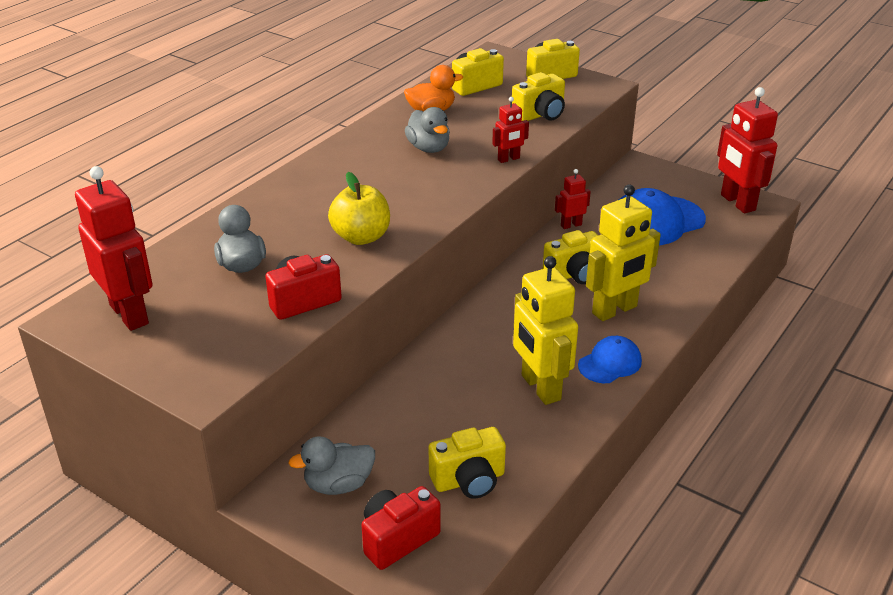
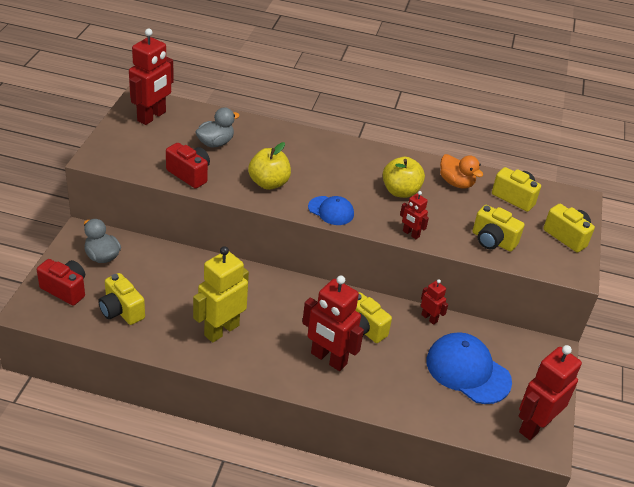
camera: 65 degrees right, 5 degrees up
grey duck [405,107,450,153] -> yellow apple [383,157,425,198]
blue cap [578,336,642,383] -> blue cap moved to [308,196,354,225]
yellow robot [586,184,661,321] -> red robot [302,276,364,371]

